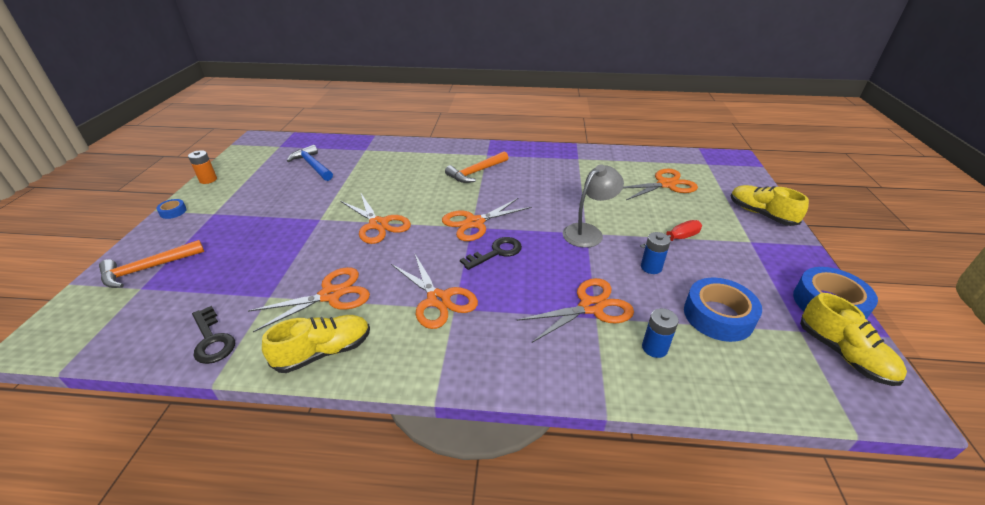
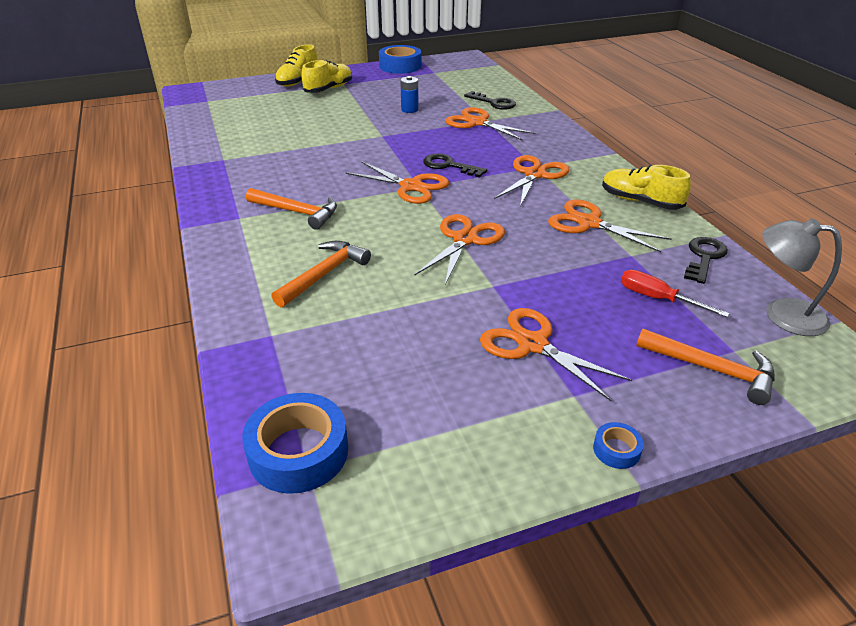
camera: 115 degrees left, 0 degrees up
orange battery [188,150,217,184] -> none
blue hammer [287,145,333,181] -> none
grey lamp [563,165,624,248] -> grey lamp moved to [762,218,842,336]
orange scissors [623,169,698,200] -> orange scissors moved to [480,308,632,401]
red screwdriver [640,220,702,248] -> red screwdriver moved to [621,270,730,317]
blue battery [642,308,679,358] -> black key [464,91,516,110]
blue tape [684,278,762,342] -> blue tape moved to [242,393,348,494]
yellow shoe [800,293,907,386] -> yellow shoe moved to [301,60,352,93]
none -> orange hammer [271,241,371,307]

